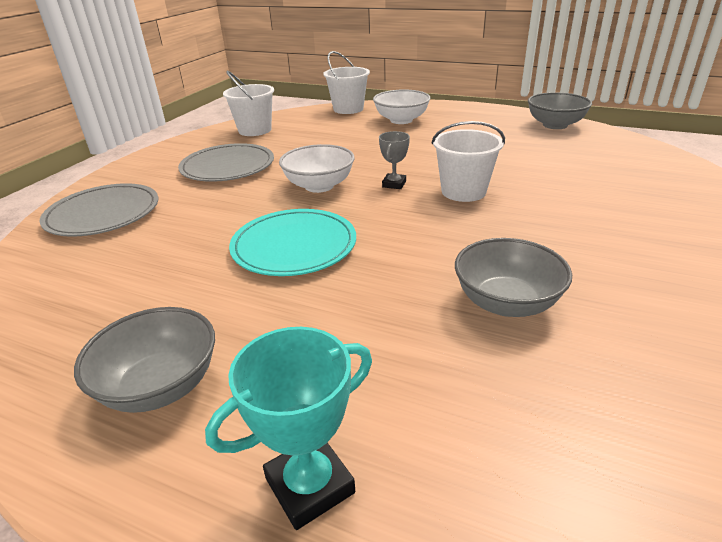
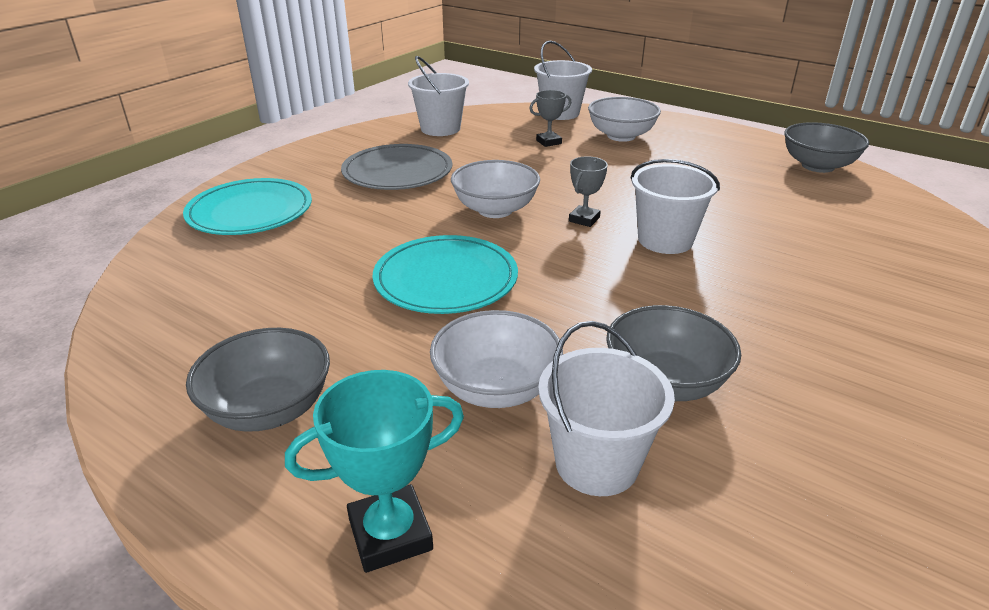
camera: 10 degrees right, 0 degrees up
grey plate [40,183,158,237] -> turquoise plate [183,178,312,235]
none -> white bowl [430,310,563,408]
none -> grey trophy [529,90,571,147]
none -> white bucket [538,321,675,496]

